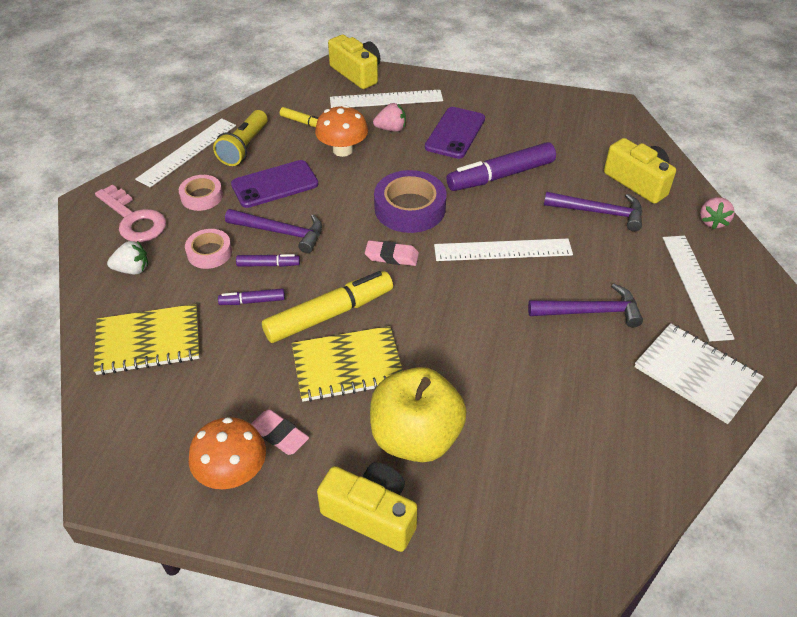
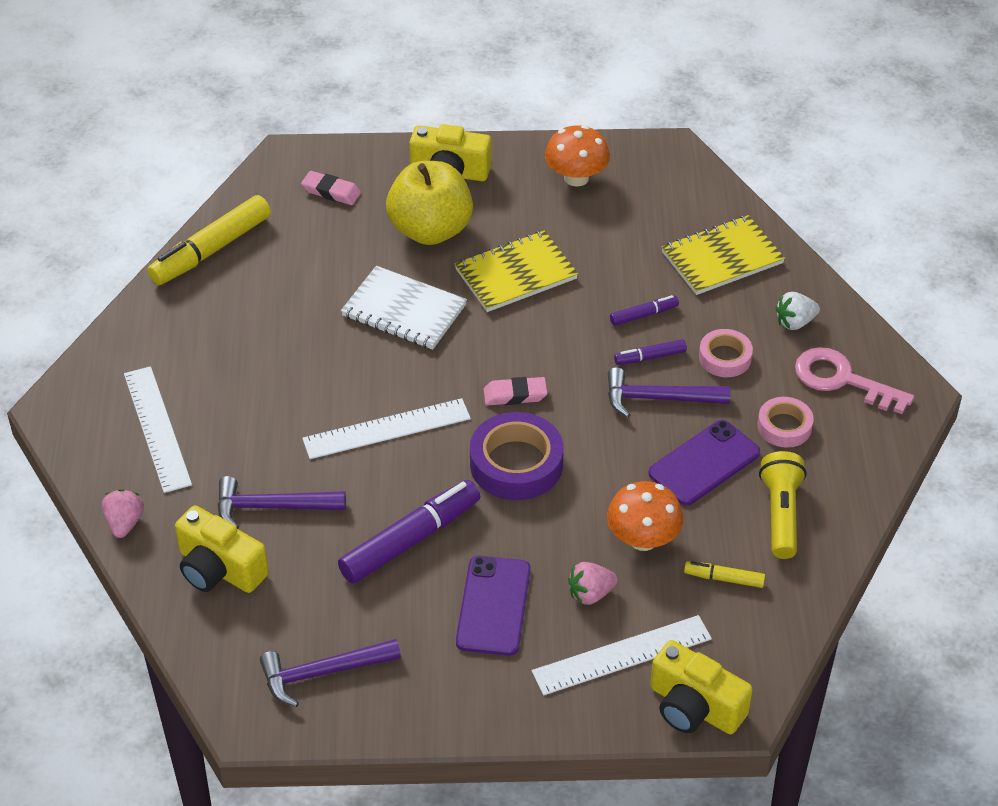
camera: 165 degrees right, 0 degrees up
white ruler [135,118,236,188] -> none
pink eraser [251,409,309,455] -> pink eraser moved to [301,171,361,205]
yellow marker [262,271,393,343] -> yellow marker moved to [147,195,271,285]
purple hammer [528,284,643,327] -> purple hammer moved to [260,639,401,707]
white notebook [635,323,764,424] -> white notebook moved to [341,266,467,350]

